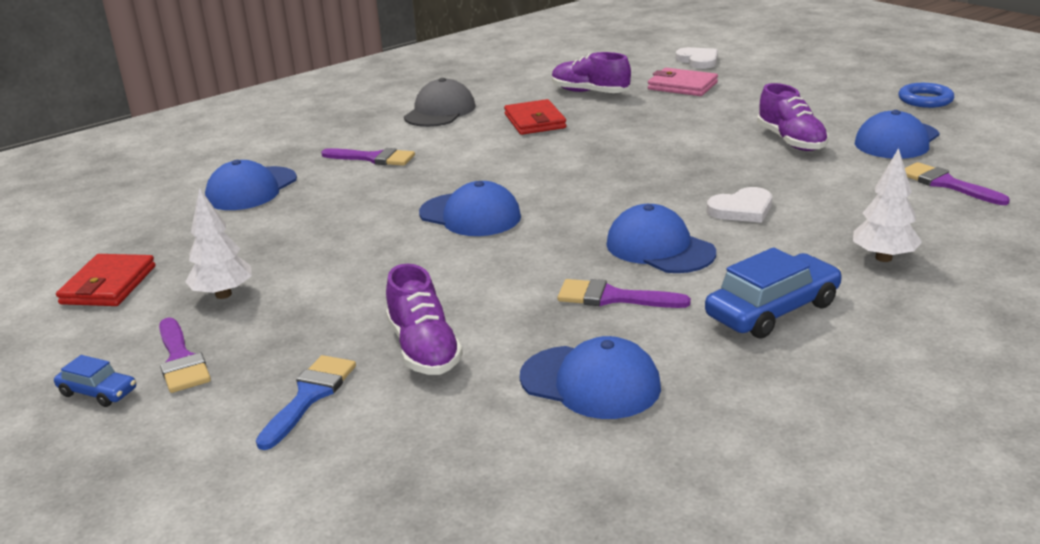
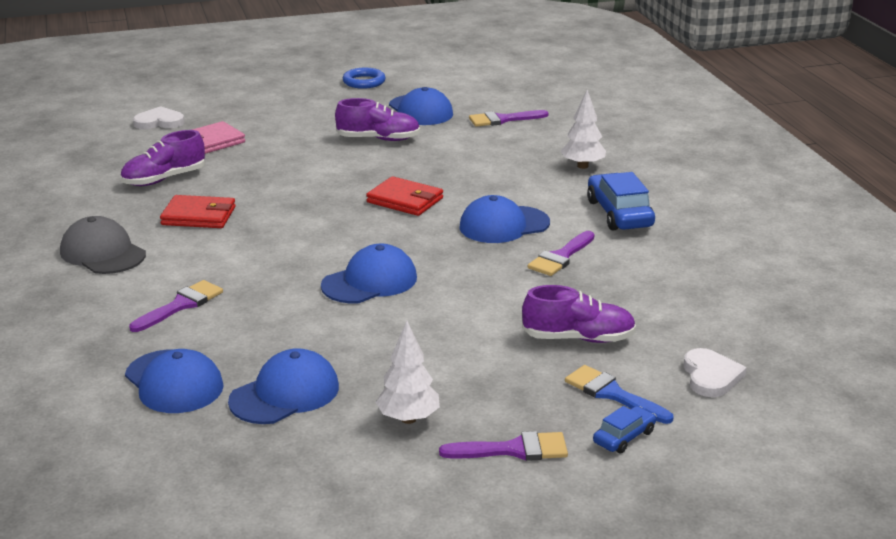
camera: 70 degrees left, 0 degrees up
blue car [54,355,136,407] -> blue car moved to [593,406,656,453]
red wallet [56,254,156,306] -> red wallet moved to [366,176,443,216]
blue cap [520,336,661,419] -> blue cap moved to [228,348,339,424]
white heart [707,187,772,223] -> white heart moved to [683,348,746,397]

